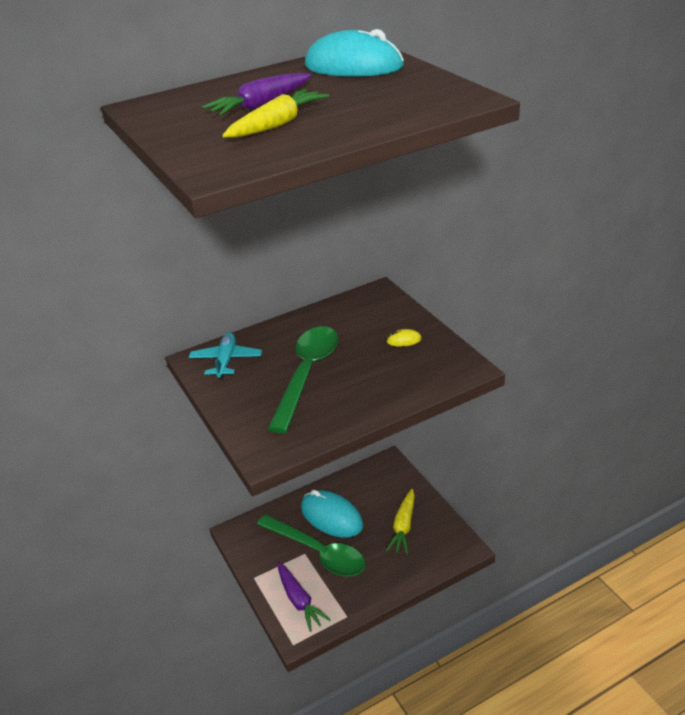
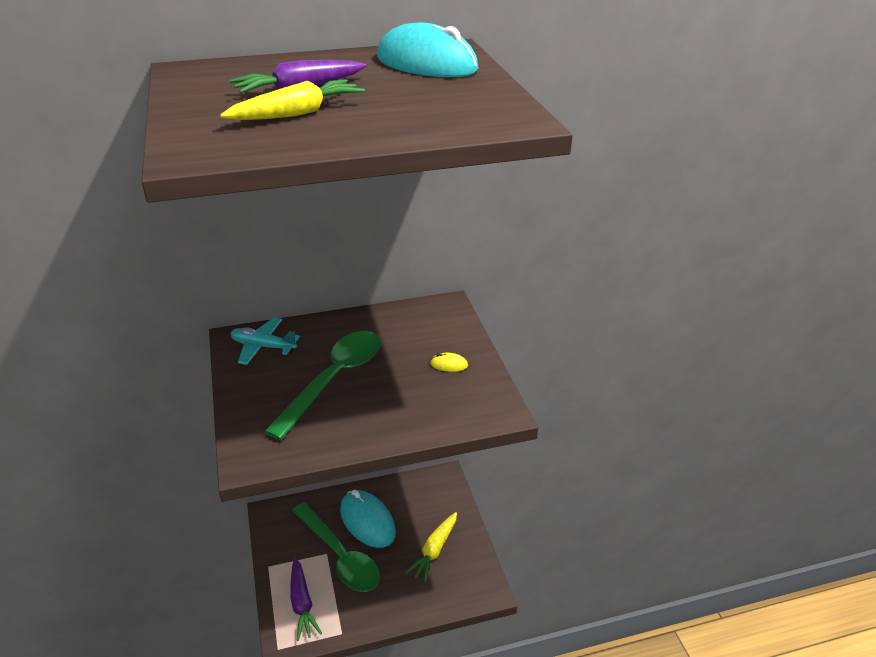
camera: 10 degrees right, 0 degrees up
turquoise plane [189,332,262,380] -> turquoise plane turned 90 degrees counterclockwise [230,317,300,365]

